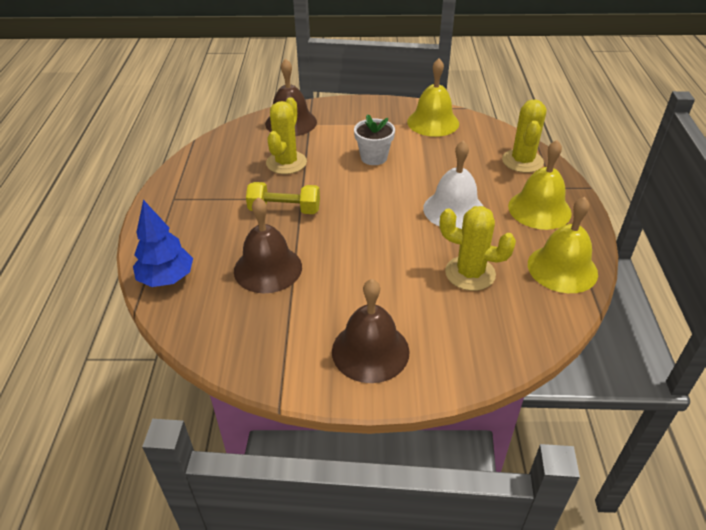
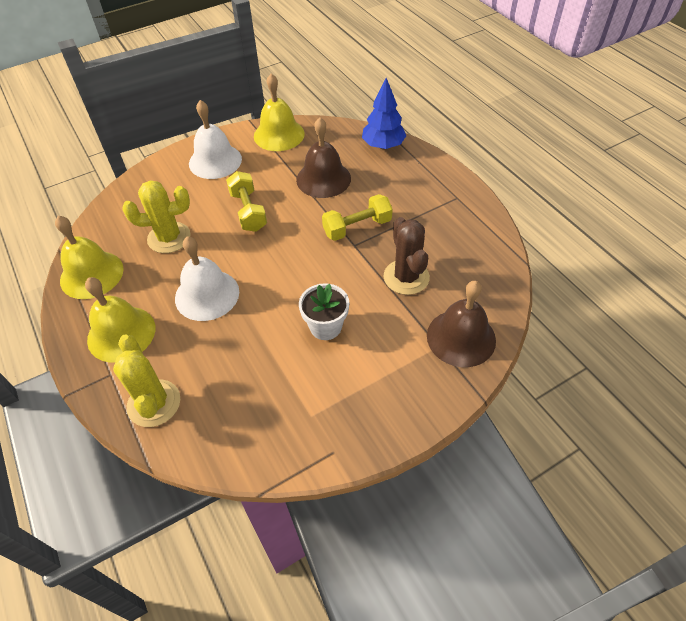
camera: 150 degrees right, 10 degrees up
yellow cactus [266,97,307,174] -> brown cactus [383,217,430,295]
brown bell [332,279,410,383] -> white bell [189,100,242,179]
yellow bell [407,58,459,137] -> yellow bell moved to [254,74,305,151]
none -> yellow dumbbell [226,171,267,232]

